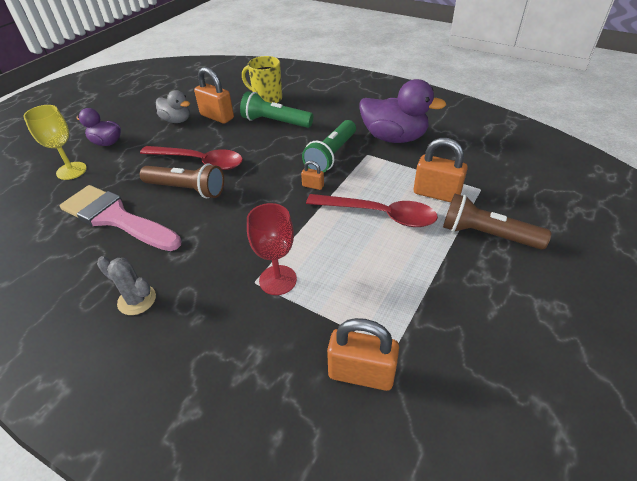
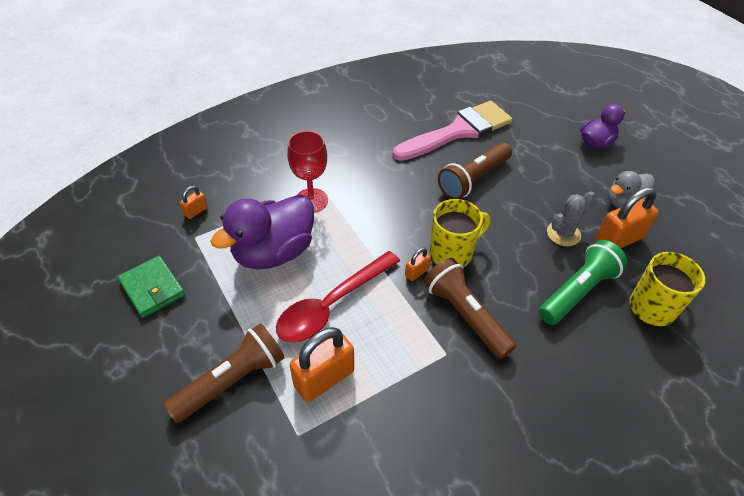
camera: 115 degrees right, 5 degrees up
yellow goblet [24,105,87,180] -> none
grey cactus [97,256,156,315] -> grey cactus moved to [547,192,595,246]
red spoon [140,146,243,170] -> none
green flashlight [302,120,356,172] -> brown flashlight [424,258,516,359]
orange padlock [327,318,399,391] -> orange padlock [180,186,208,219], size x0.49
purple duck [359,79,446,143] -> purple duck moved to [211,194,314,269]
none -> green wallet [118,256,185,318]
none -> yellow mug [430,199,490,267]

